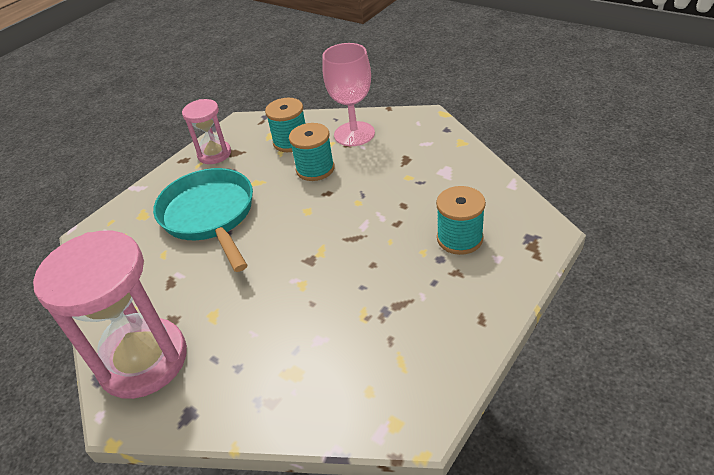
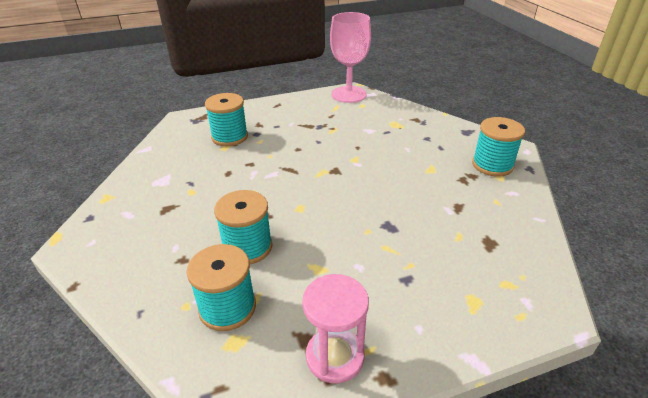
camera: 150 degrees left, 5 degrees down
pink hourglass [33,231,187,399] -> turquoise spool [472,117,525,177]
turquoise pan [153,168,253,272] -> none
pink goblet [322,43,375,146] -> pink goblet moved to [330,12,371,103]

